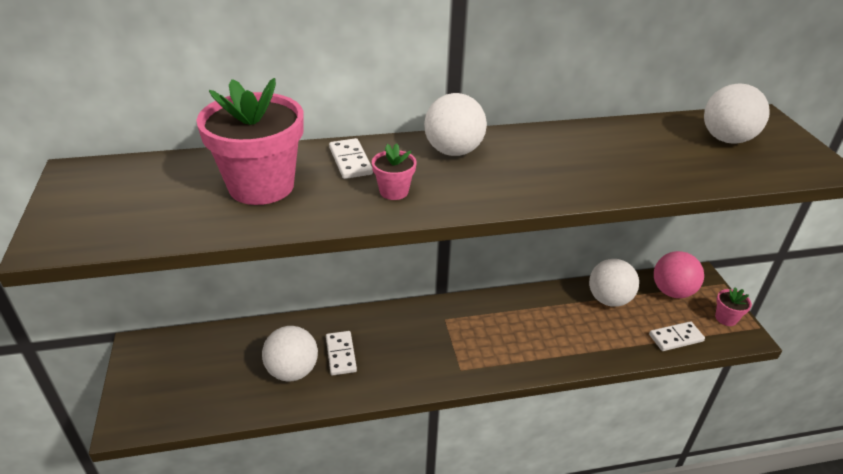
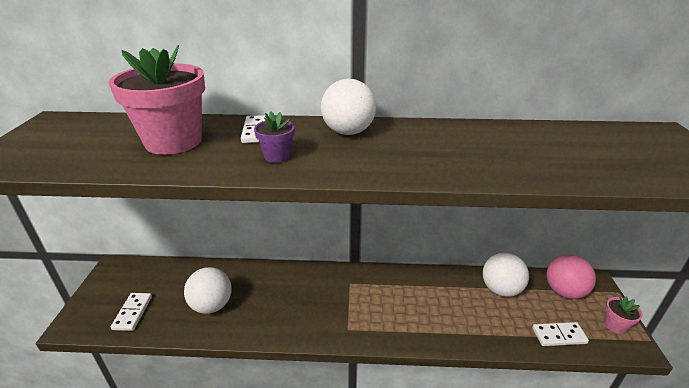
camera: 15 degrees right, 5 degrees down
white domino [326,331,357,375] -> white domino moved to [111,293,152,331]
pink flower pot [372,143,417,200] -> purple flower pot [254,111,295,163]
white ball [704,83,770,144] -> none

